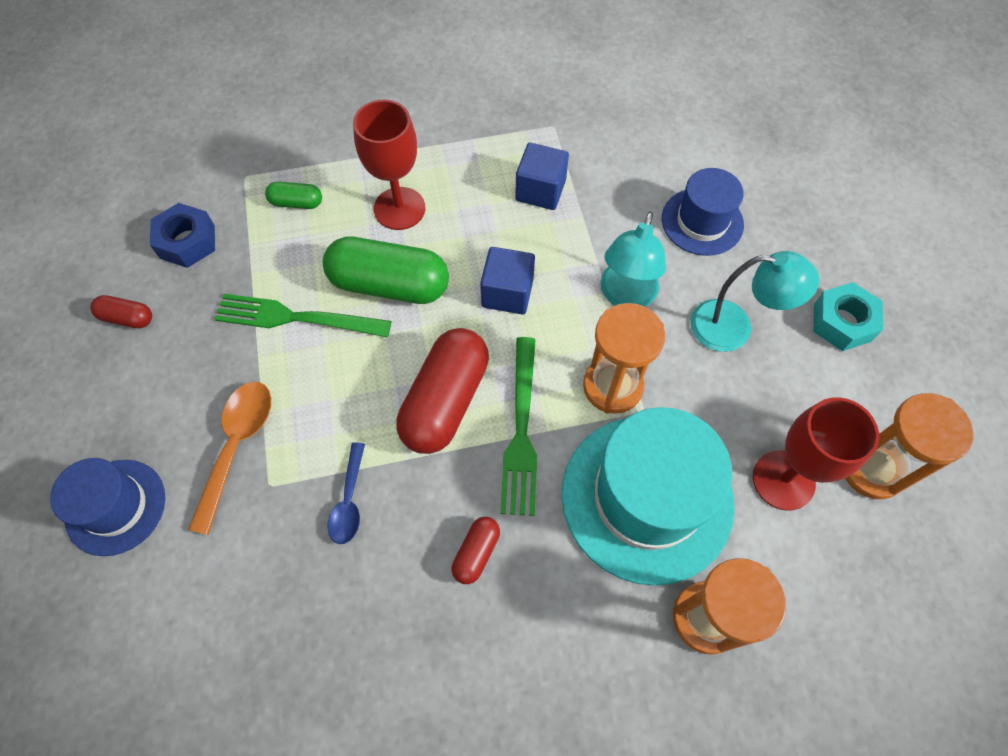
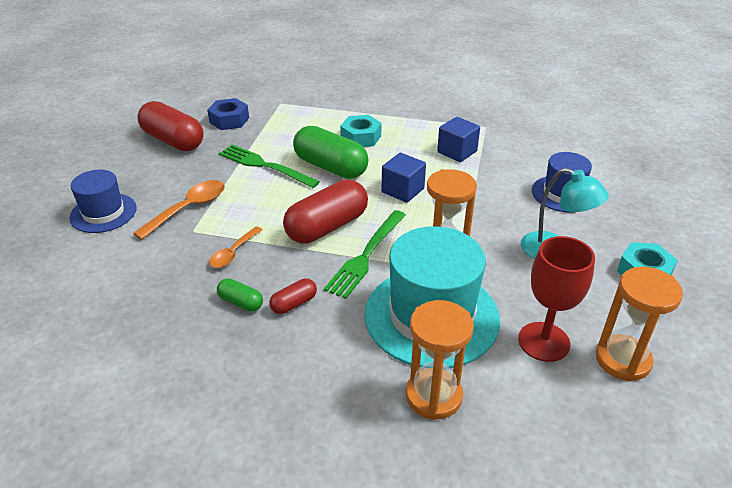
camera: 25 degrees right, 25 degrees down
red capsule [90,295,152,328] -> red capsule [137,101,204,151], size x2.10
green capsule [265,182,322,209] -> green capsule moved to [217,278,263,312]
blue spoon [327,442,365,544] -> orange spoon [209,226,263,268]
red goblet [353,100,425,230] -> turquoise nut [340,115,382,147]
turquoise lamp [600,211,666,307] -> none

